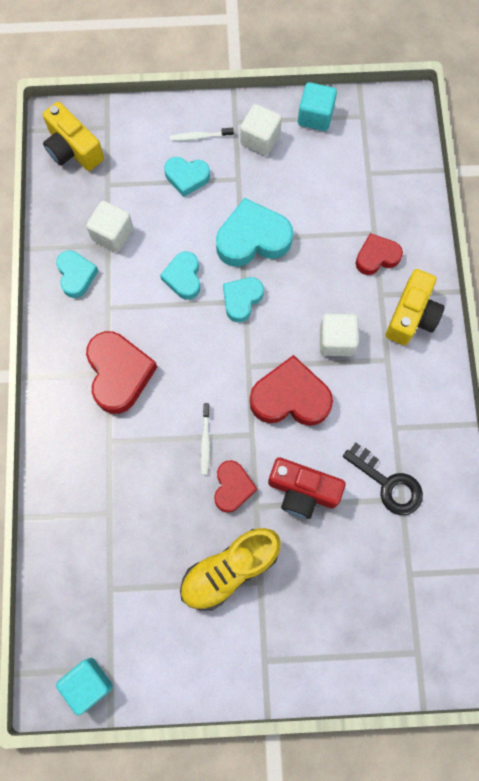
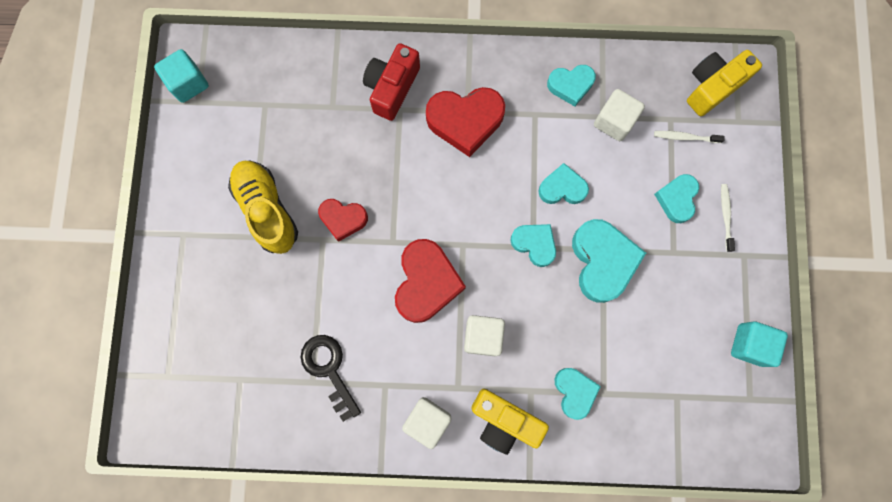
camera: 95 degrees right, 5 degrees up
white toothbrush [200,403,210,475] -> white toothbrush moved to [654,131,725,143]
white cube [240,104,282,155] -> white cube moved to [402,397,451,449]
red camera [268,457,346,519] -> red camera moved to [363,43,420,121]
black key [343,442,423,515] -> black key turned 105 degrees clockwise [301,335,361,422]
red heart [356,233,403,275] -> turquoise heart [555,368,601,420]

